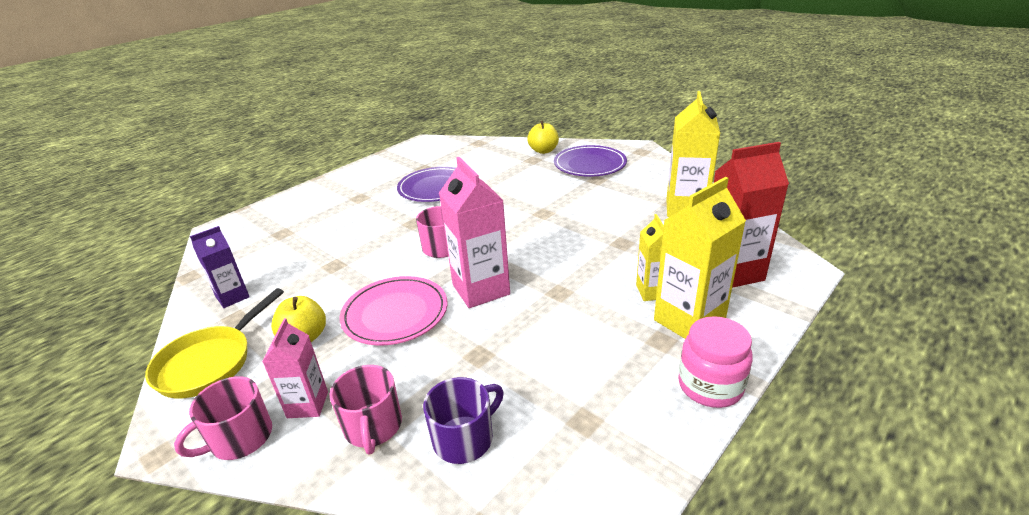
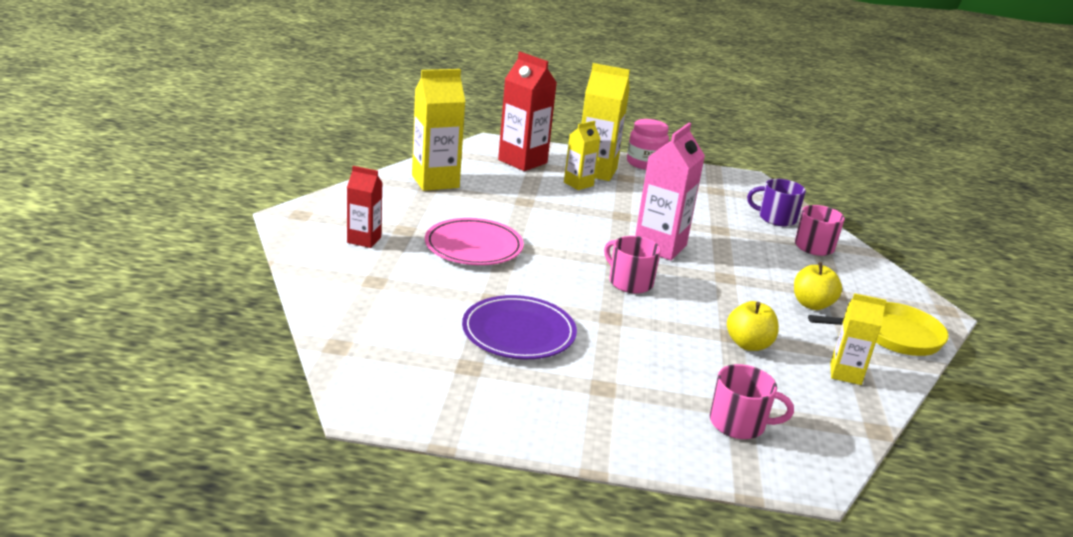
camera: 130 degrees left, 5 degrees down
pink mug [174,376,272,460] -> pink mug moved to [710,364,794,439]
purple carton [190,226,250,308] -> yellow carton [830,293,886,385]
pink carton [262,318,328,418] -> none
pink plate [340,276,447,345] -> pink plate moved to [425,218,524,265]
yellow apple [527,121,559,154] -> yellow apple moved to [727,301,779,351]
purple plate [554,145,627,177] -> red carton [347,166,383,248]

